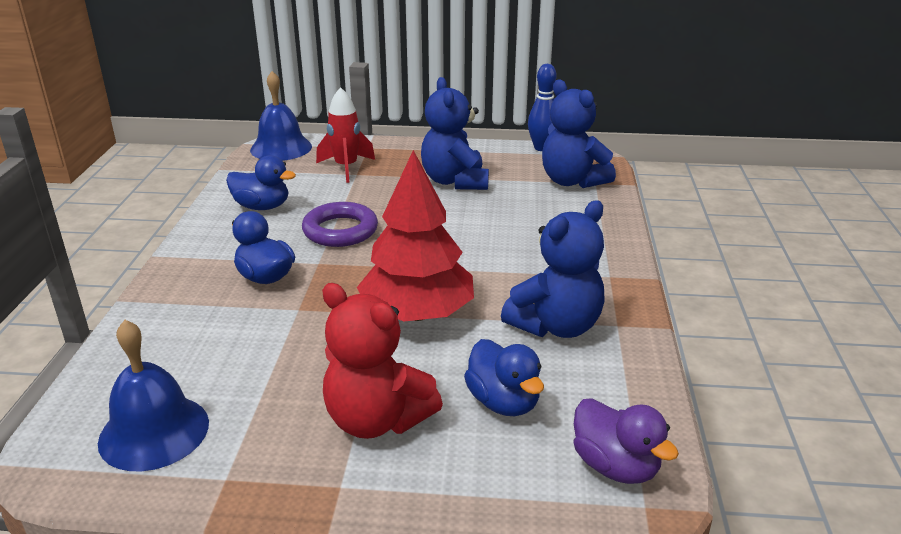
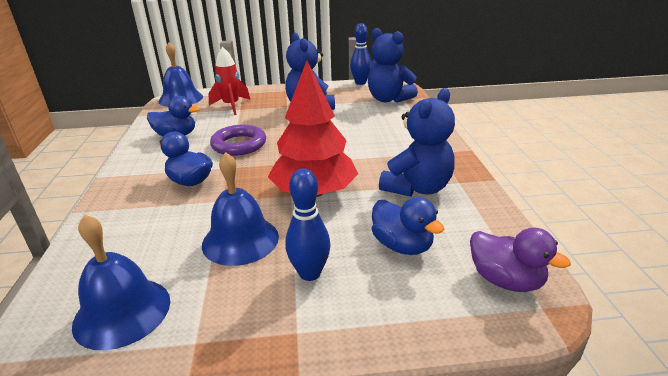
camera: 10 degrees left, 0 degrees up
red teddy bear [322,283,443,439] -> blue bowling pin [285,169,331,281]
none -> blue bell [202,152,279,266]

